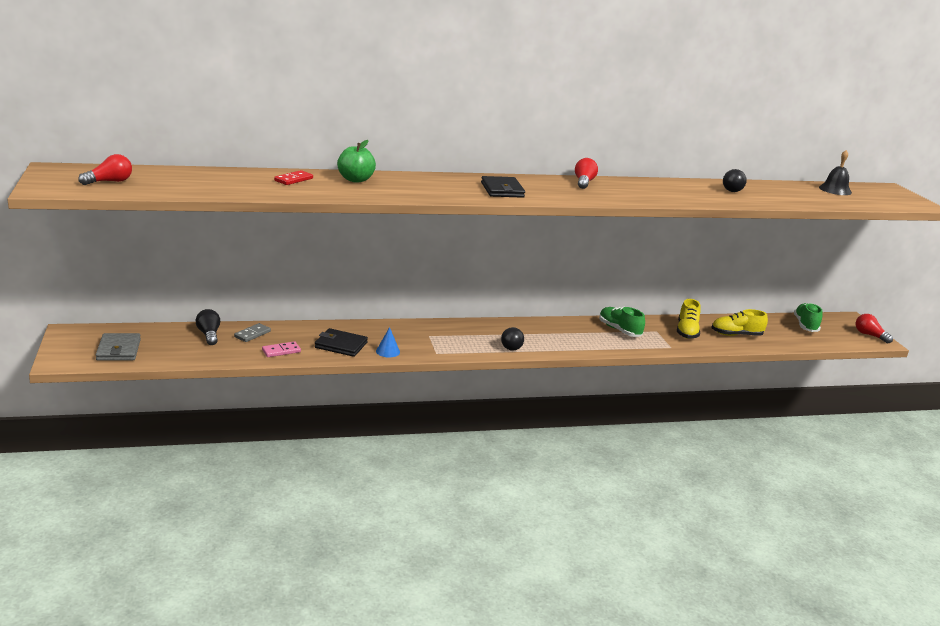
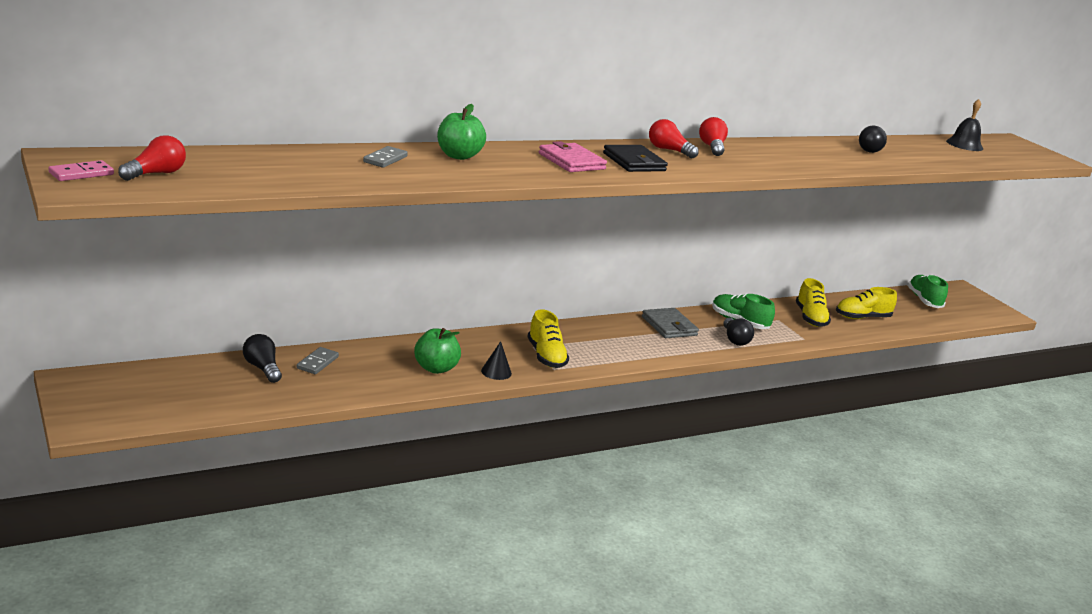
camera: 15 degrees left, 0 degrees up
grey wallet [96,333,141,361] -> grey wallet moved to [642,308,699,338]
pink domino [262,341,301,357] -> pink domino moved to [48,160,114,181]
red domino [274,170,313,185] -> grey domino [363,146,408,168]
black wallet [315,328,368,357] -> green apple [414,328,461,374]
blue cone [376,327,400,357] -> black cone [481,341,512,380]
black light bulb [501,327,524,351] -> black light bulb moved to [723,318,754,346]
red light bulb [856,314,893,344] -> red light bulb moved to [649,119,699,158]
none -> yellow shoe [528,309,569,368]
none -> pink wallet [539,141,607,172]

